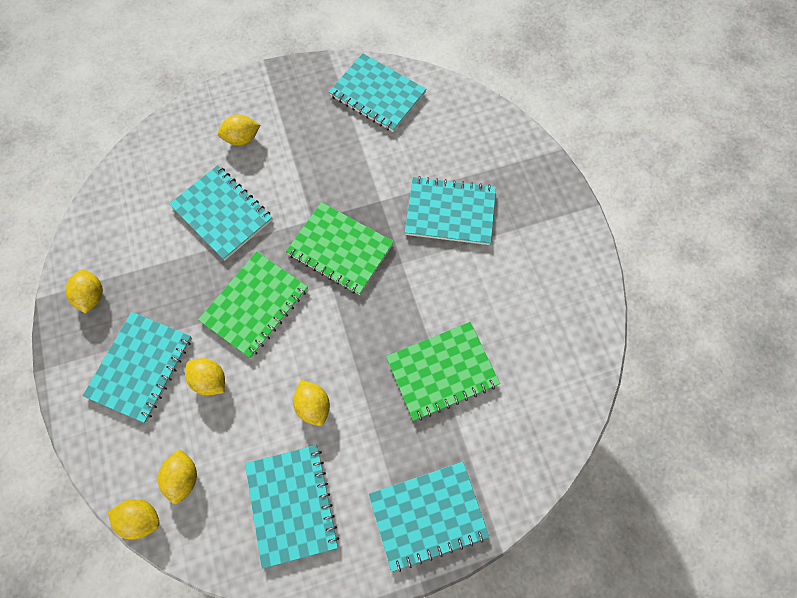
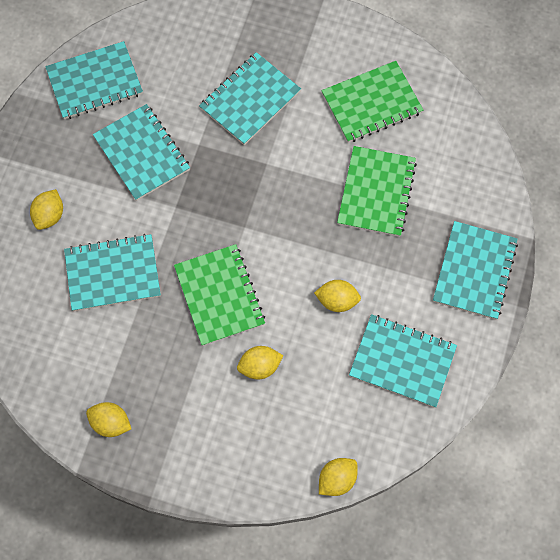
camera: 55 degrees left, 0 degrees up
turquoise notebook [83,312,192,423] -> turquoise notebook moved to [93,104,190,201]
yellow lemon [158,448,197,504] -> none
green notebook [286,202,394,295] -> green notebook moved to [322,61,423,143]

